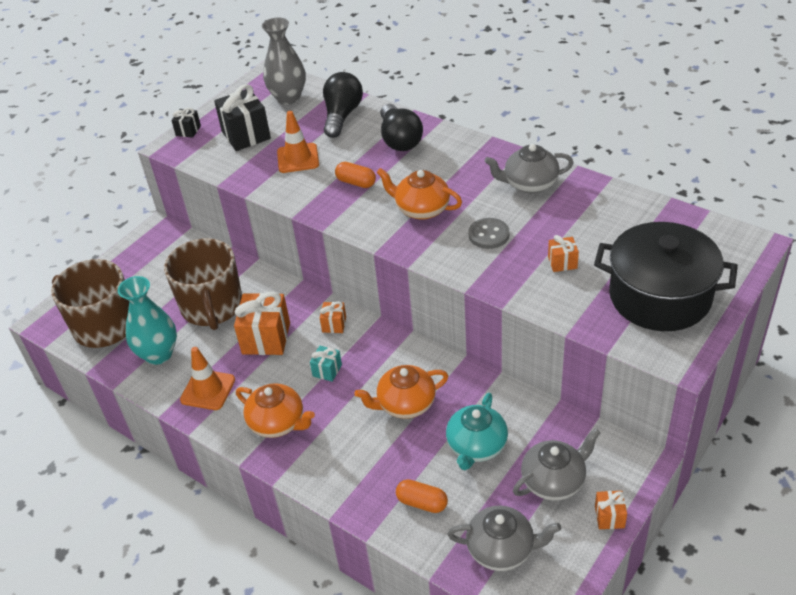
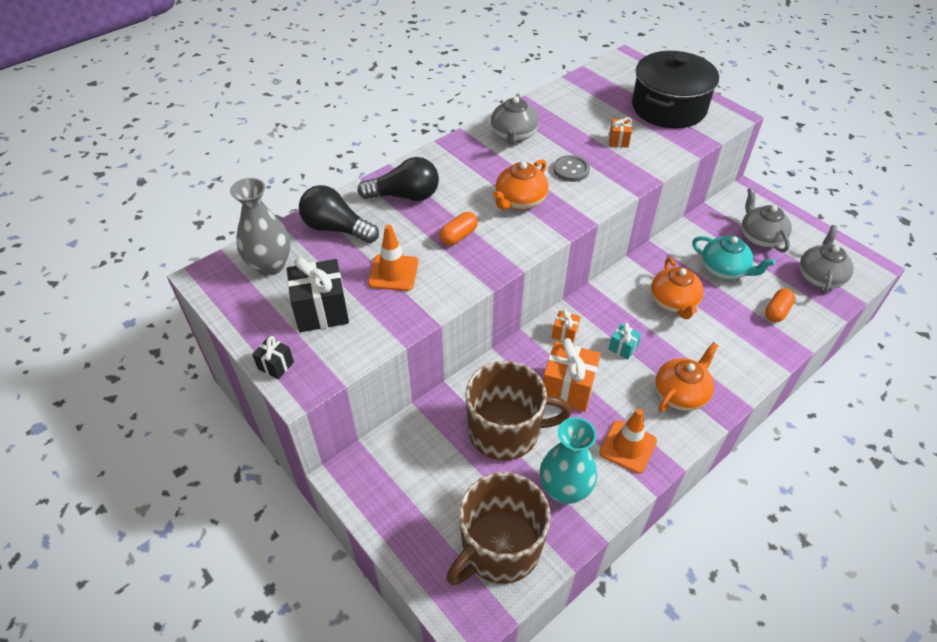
camera: 80 degrees left, 5 degrees up
orange gift [595,491,627,529] -> none

